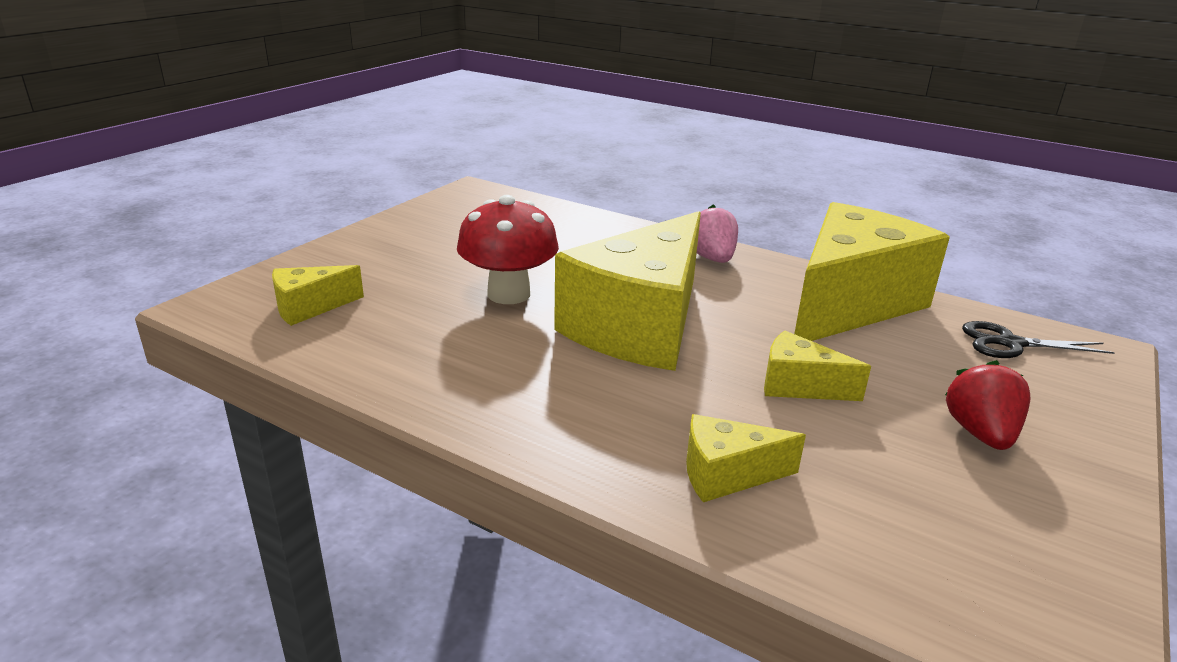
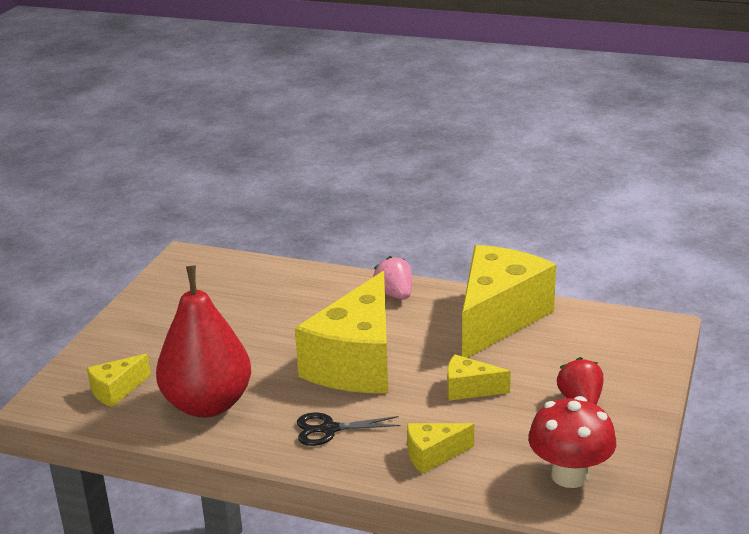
camera: 10 degrees left, 0 degrees up
red mushroom [457,195,559,304] -> red mushroom moved to [528,396,616,488]
black scissors [962,321,1115,358] -> black scissors moved to [297,413,401,446]
none -> red pear [156,266,251,418]

